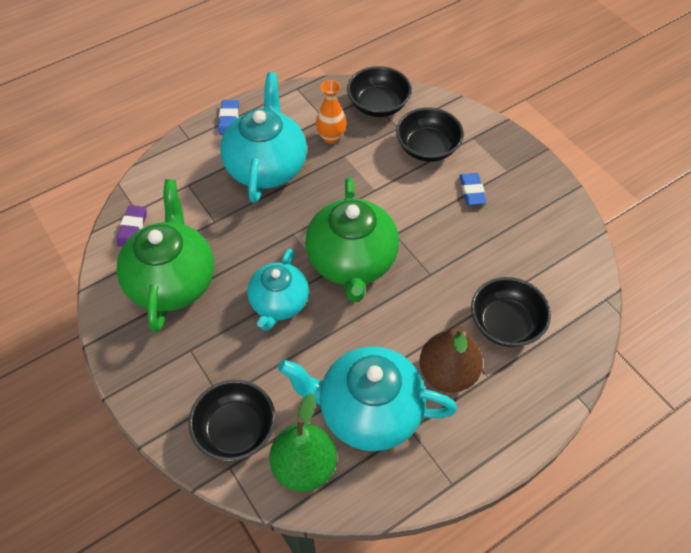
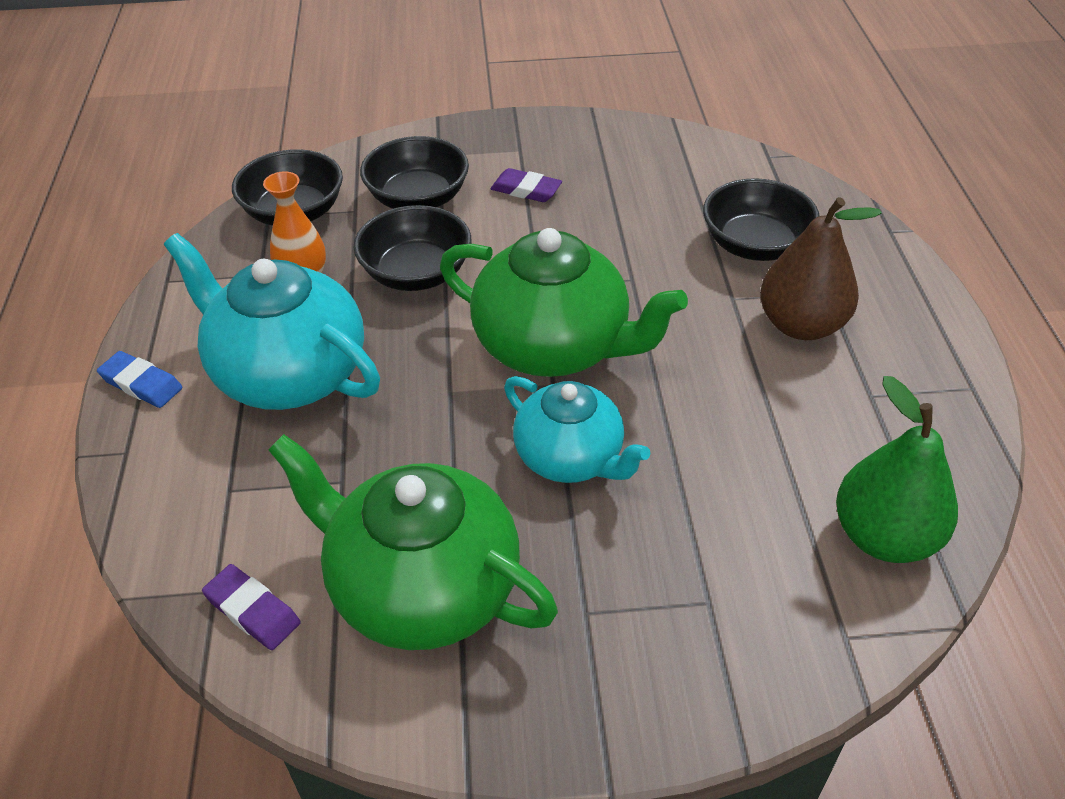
camera: 60 degrees left, 10 degrees down
black bowl [189,380,275,461] -> black bowl moved to [353,205,471,291]
turquoise teapot [278,346,457,451] -> none
blue eraser [460,173,487,205] -> purple eraser [491,168,562,202]

